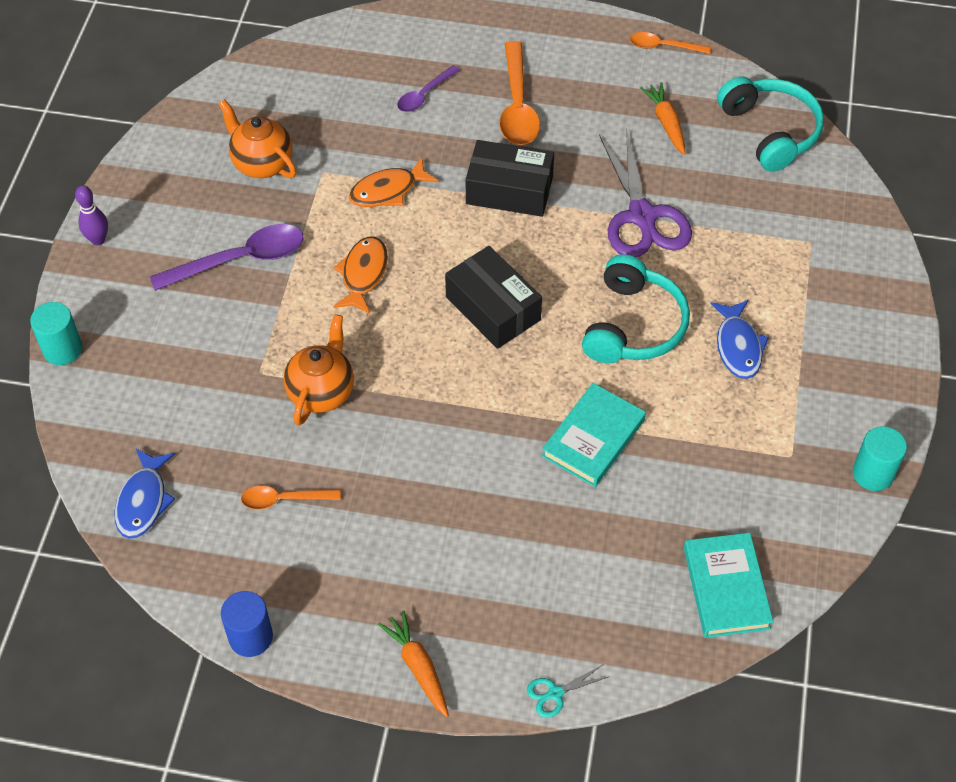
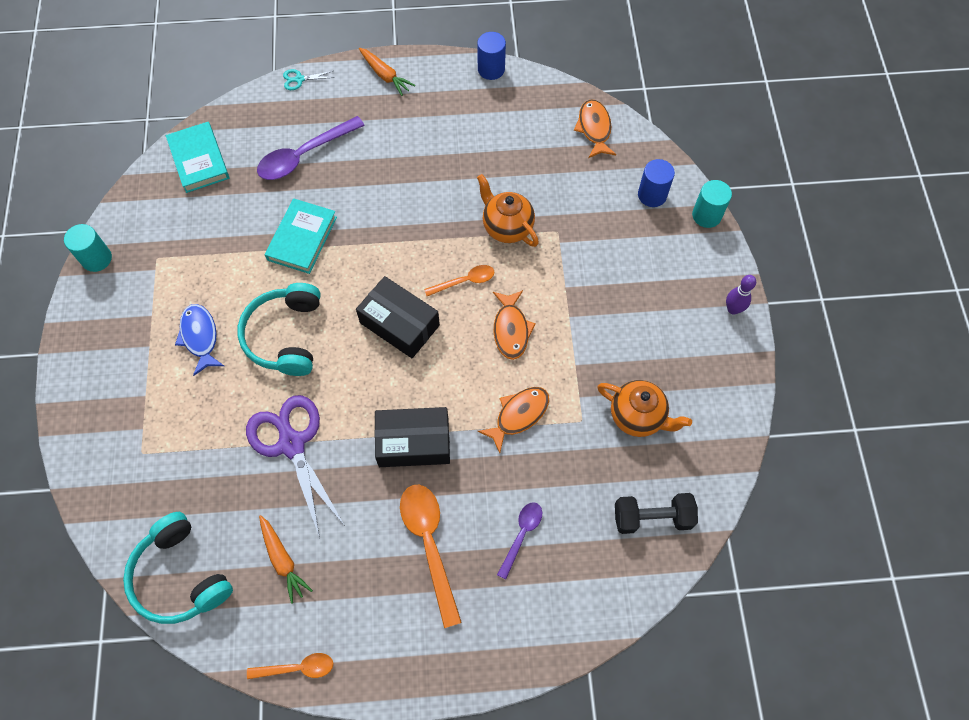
camera: 165 degrees right, 10 degrees up
blue fish [115,448,175,539] -> orange fish [574,99,616,158]
purple spoon [150,224,304,291] -> purple spoon moved to [257,116,365,180]
orange spoon [241,486,341,509] -> orange spoon moved to [424,265,494,296]
orange teapot [284,314,354,426] -> orange teapot turned 135 degrees clockwise [477,174,539,247]
turquoise scissors [527,665,610,718] -> turquoise scissors turned 150 degrees counterclockwise [283,69,335,90]
none -> black dumbbell [615,493,698,534]
none -> blue cylinder [638,159,675,207]

